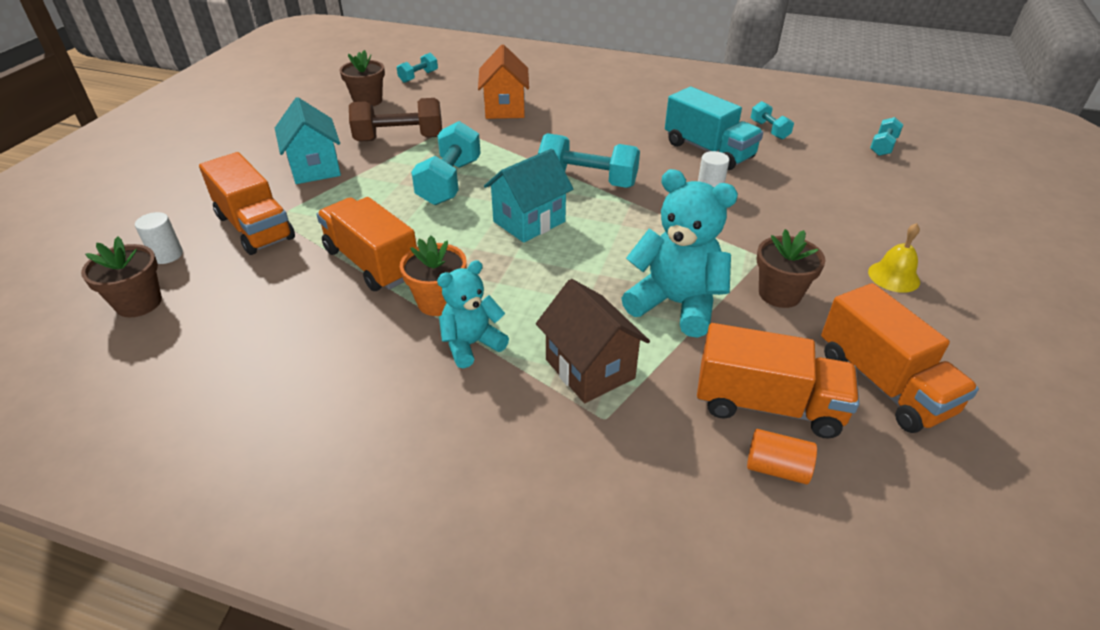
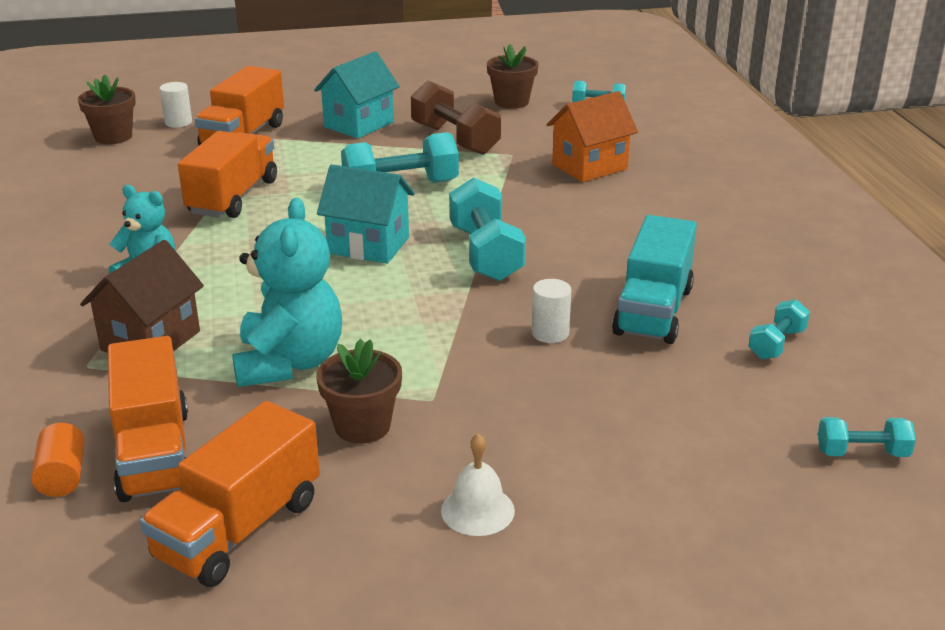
camera: 60 degrees right, 10 degrees down
orange flower pot [400,236,466,316] -> none
yellow bell [868,223,920,293] -> white bell [441,433,515,536]

